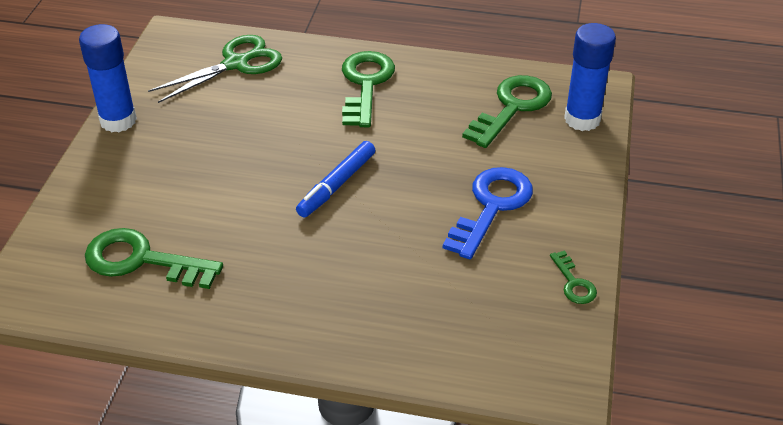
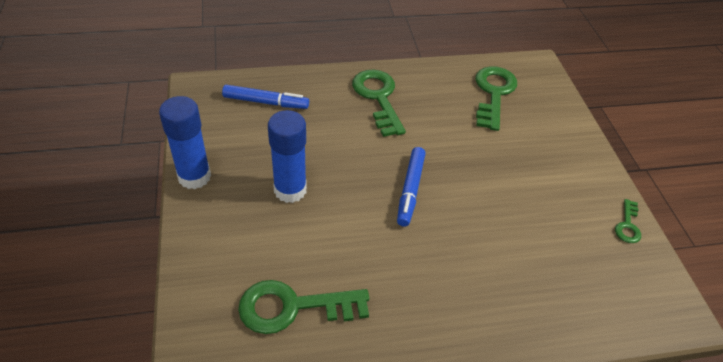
camera: 25 degrees left, 5 degrees up
green scissors [148,35,282,103] -> blue marker [222,85,309,109]
blue key [443,167,533,259] -> none
green key [550,250,597,304] -> green key turned 60 degrees clockwise [615,199,641,243]
blue glue stick [564,23,616,131] -> blue glue stick moved to [268,110,307,203]

